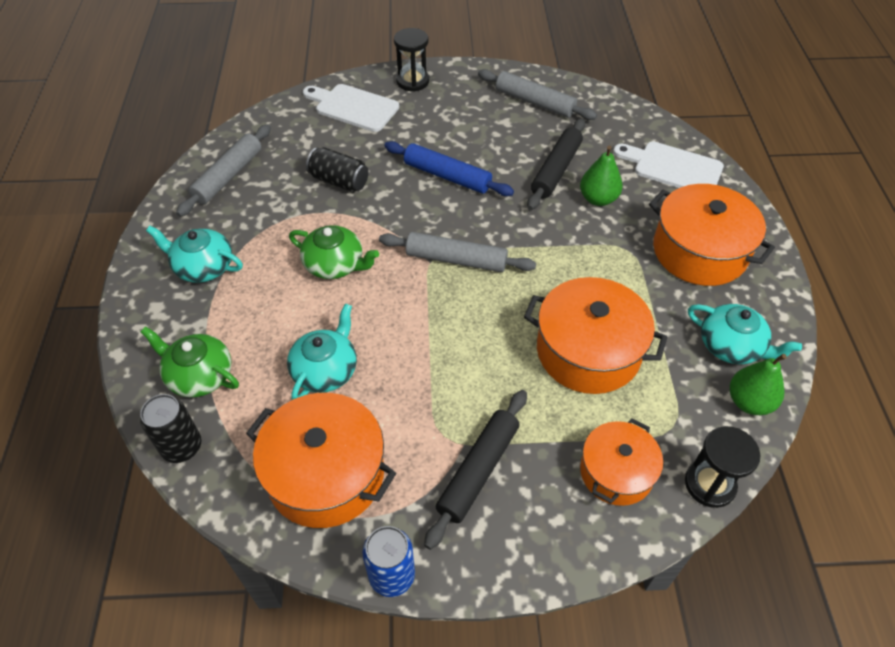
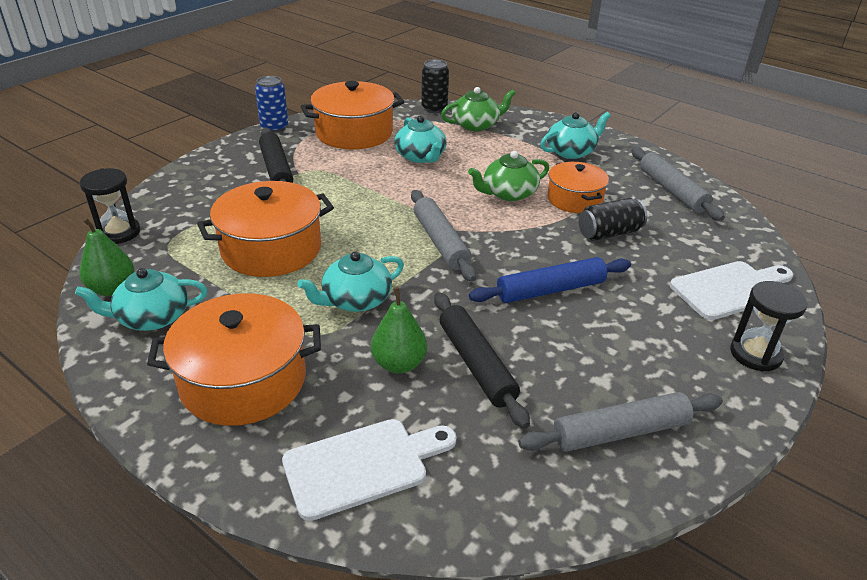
camera: 130 degrees right, 15 degrees down
grey rolling pin [379,232,536,272] -> grey rolling pin turned 75 degrees counterclockwise [411,190,476,282]
orange pot [580,419,663,506] -> orange pot moved to [547,162,609,213]
none -> turquoise teapot [297,251,404,312]

